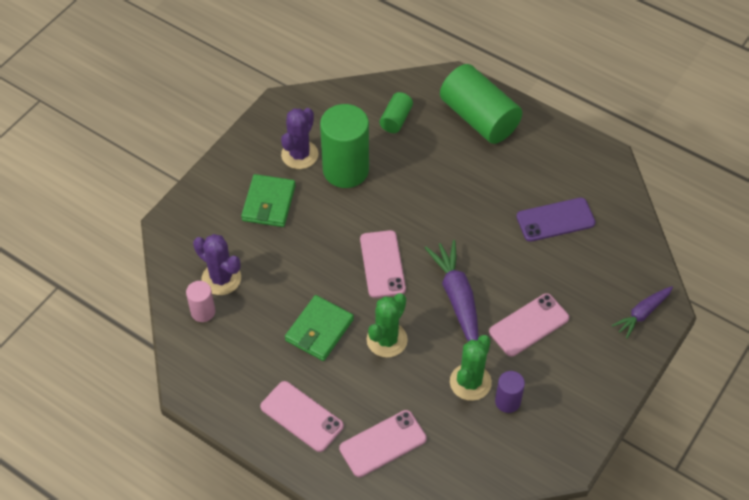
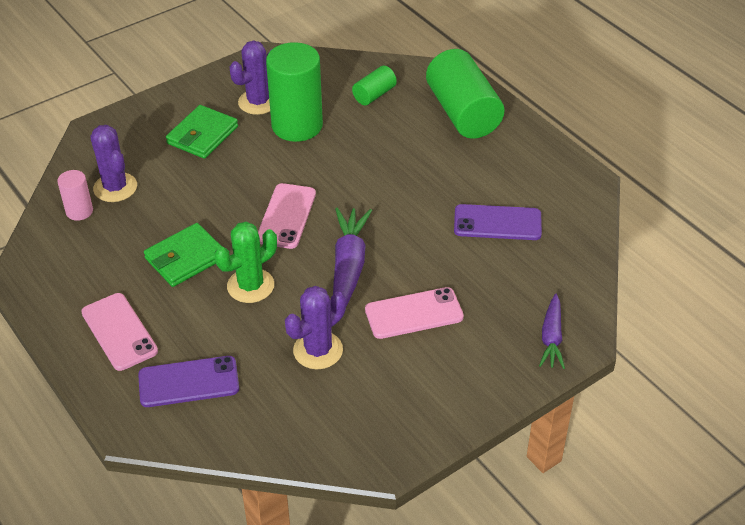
camera: 20 degrees right, 10 degrees down
pink phone [339,410,427,477] -> purple phone [138,356,239,407]
green cactus [450,335,492,401] -> purple cactus [285,286,346,369]
purple cylinder [495,371,525,413] -> none
purple carrot [612,286,673,339] -> purple carrot turned 60 degrees counterclockwise [539,294,565,369]

